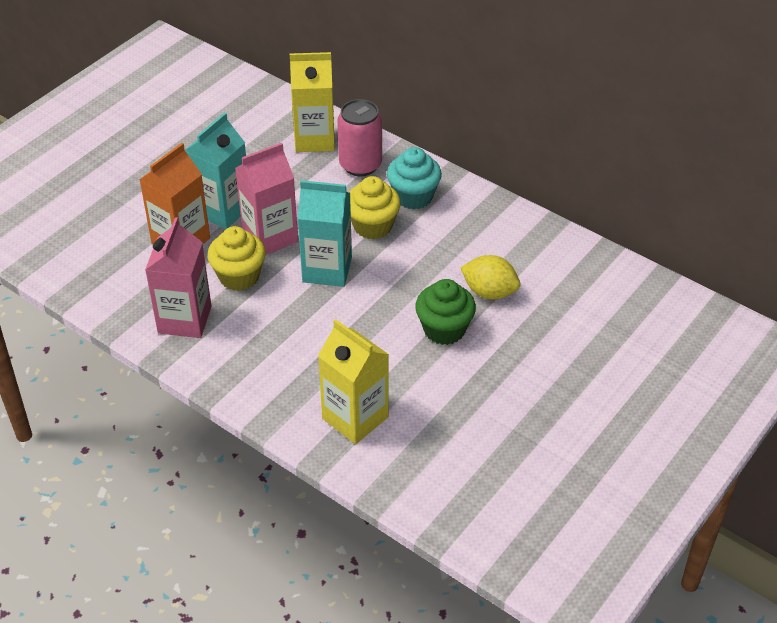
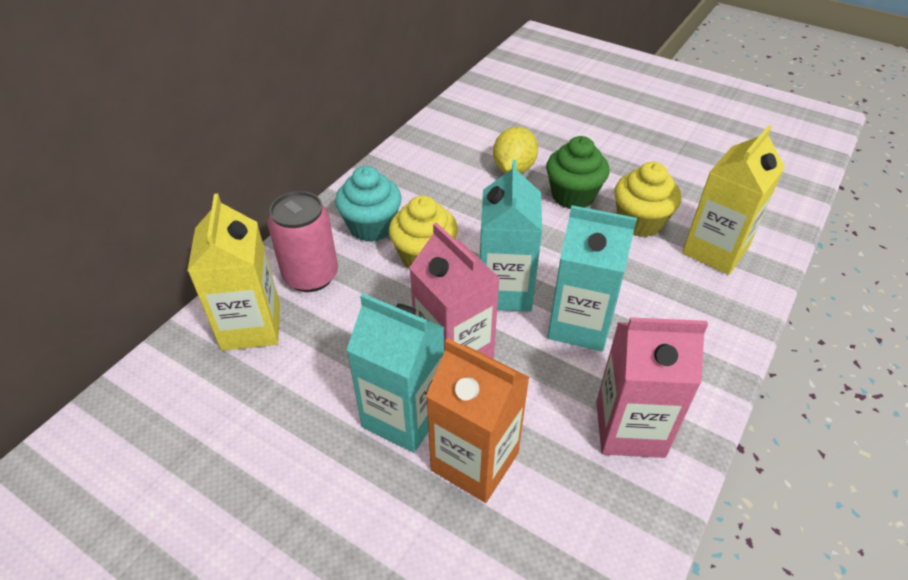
camera: 95 degrees left, 0 degrees up
yellow cupcake [207,226,266,291] -> yellow cupcake moved to [614,162,681,237]
none -> turquoise carton [548,205,637,351]

